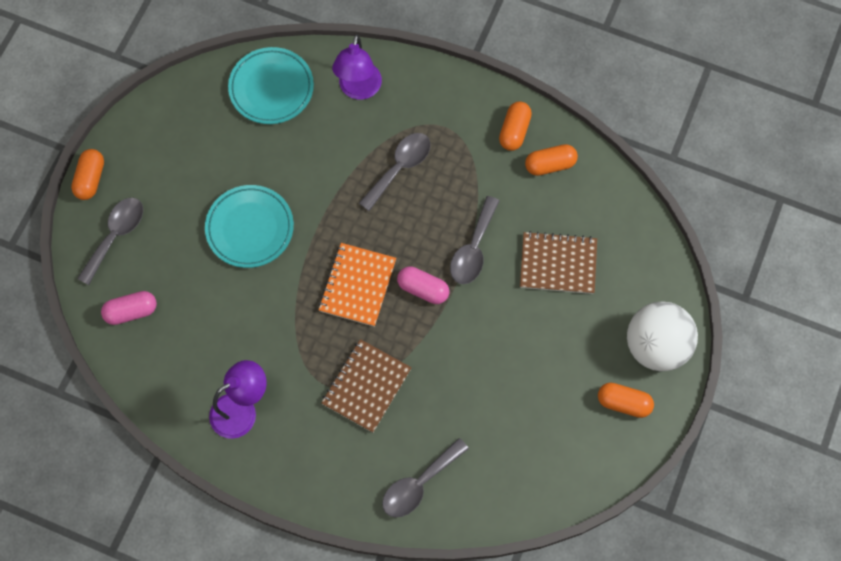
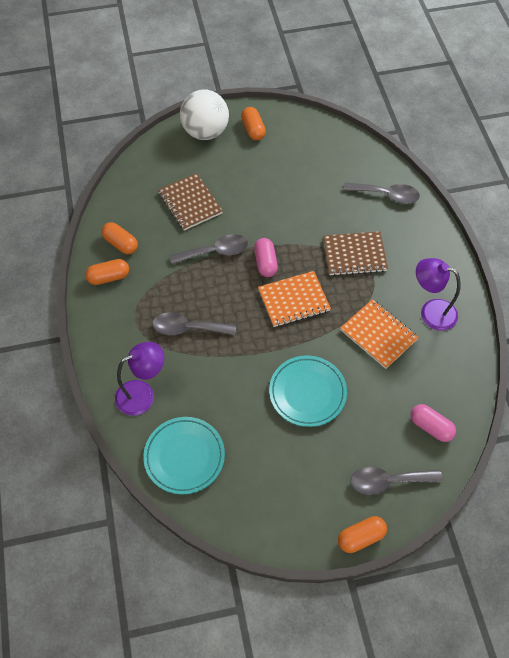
camera: 125 degrees left, 10 degrees down
none -> orange notebook [340,299,419,369]

